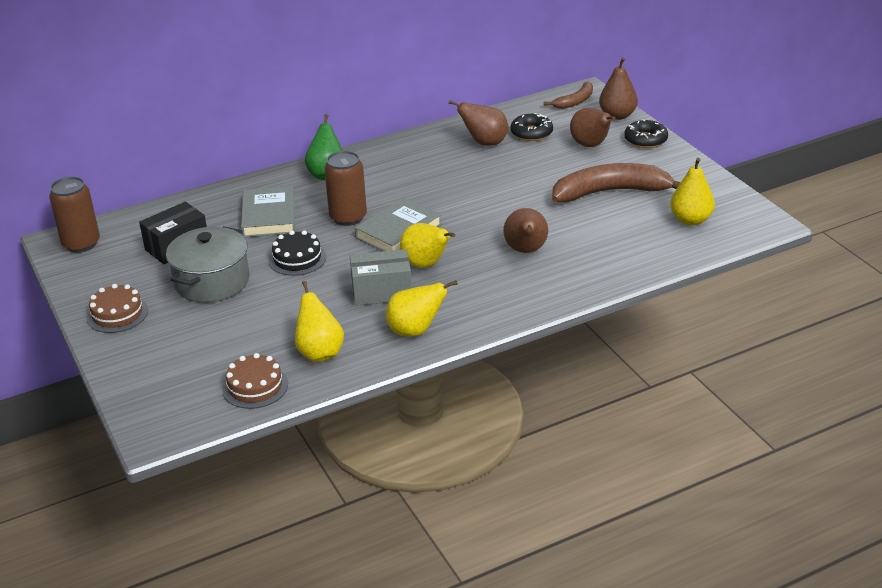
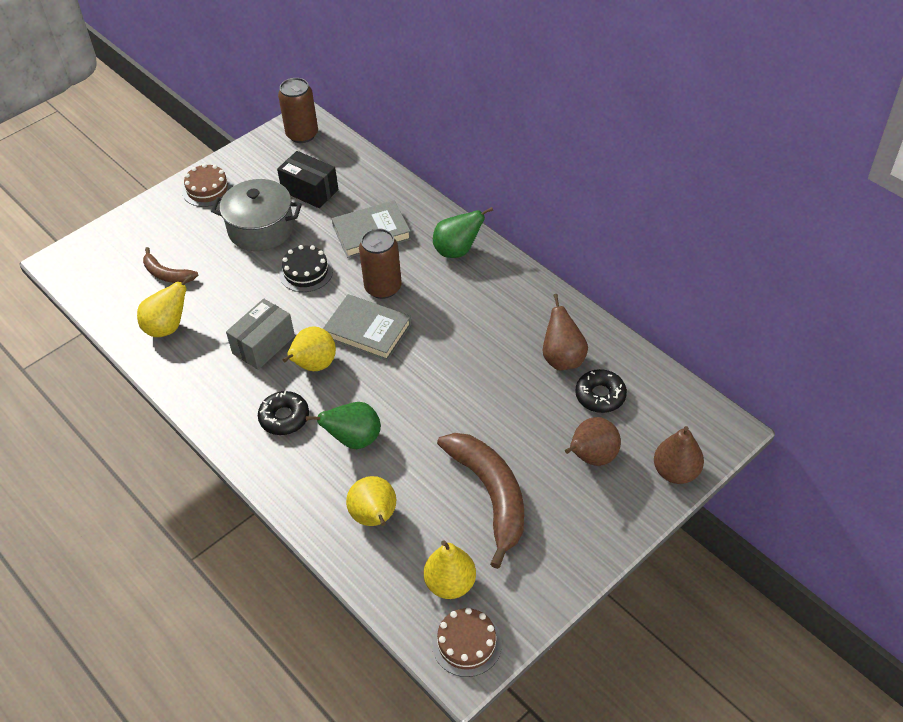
camera: 75 degrees right, 15 degrees up
brown cake [222,353,288,409] -> brown cake moved to [432,608,502,677]
grey box [350,249,412,306] -> grey box turned 60 degrees clockwise [226,299,295,370]
yellow pear [386,280,458,337] -> yellow pear moved to [346,476,396,526]
brown pear [503,208,548,253] -> green pear [306,402,381,449]
brown banana [544,82,593,109] -> brown banana moved to [143,247,198,283]
black donut [624,119,668,148] -> black donut moved to [258,391,309,435]

